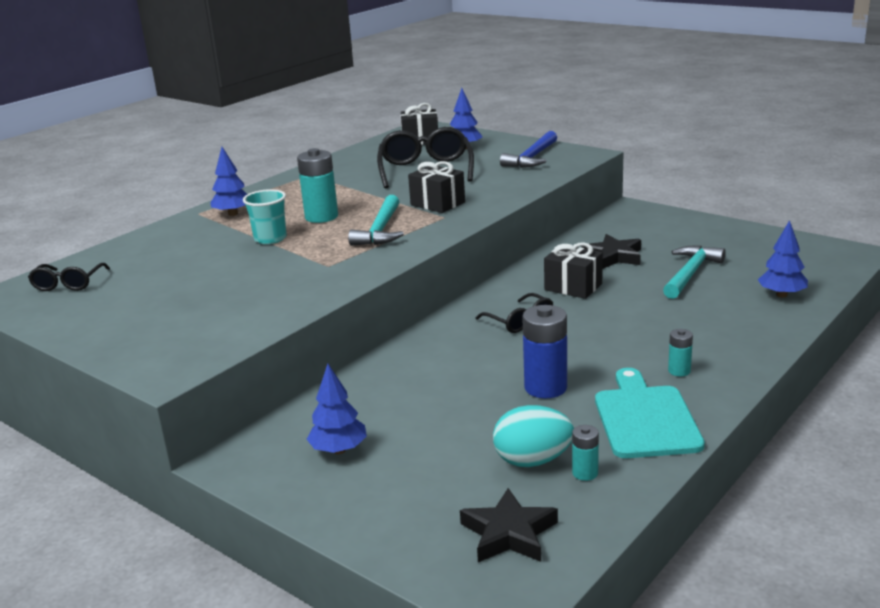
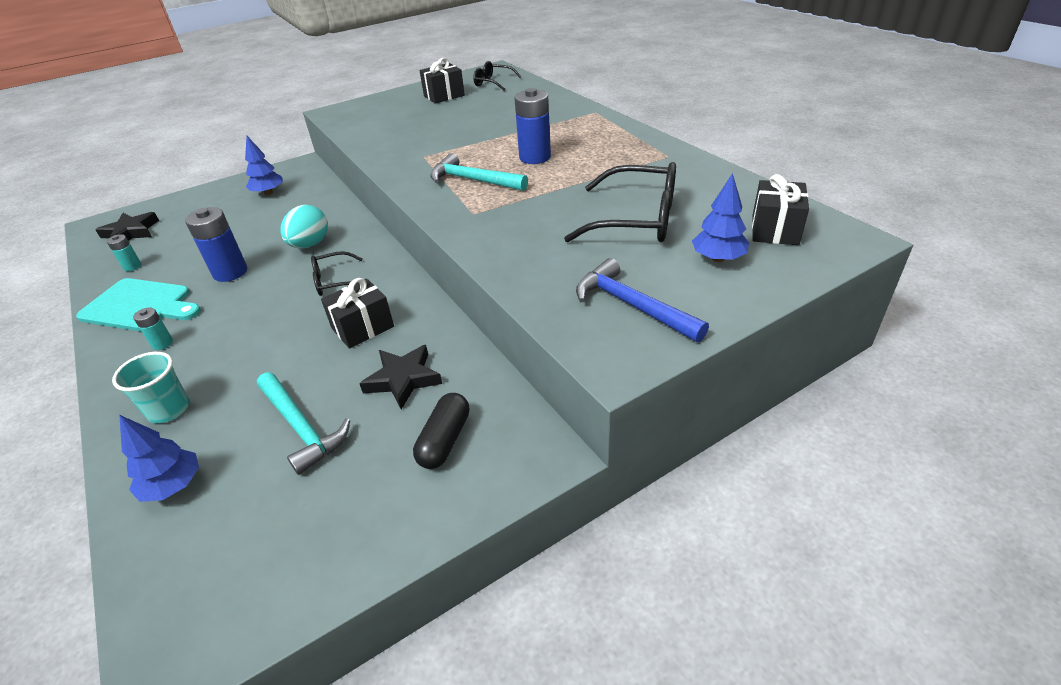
camera: 110 degrees right, 15 degrees up
blue tree [210,147,247,216] -> none
turquoise cup [243,189,287,244] -> turquoise cup moved to [112,352,189,423]
turquoise battery [297,148,338,223] -> blue battery [514,88,551,164]
black gift [408,161,465,213] -> black gift moved to [419,58,465,104]
turquoise egg [493,405,574,467] -> turquoise egg moved to [280,205,328,248]
none -> black capsule [413,393,470,469]

